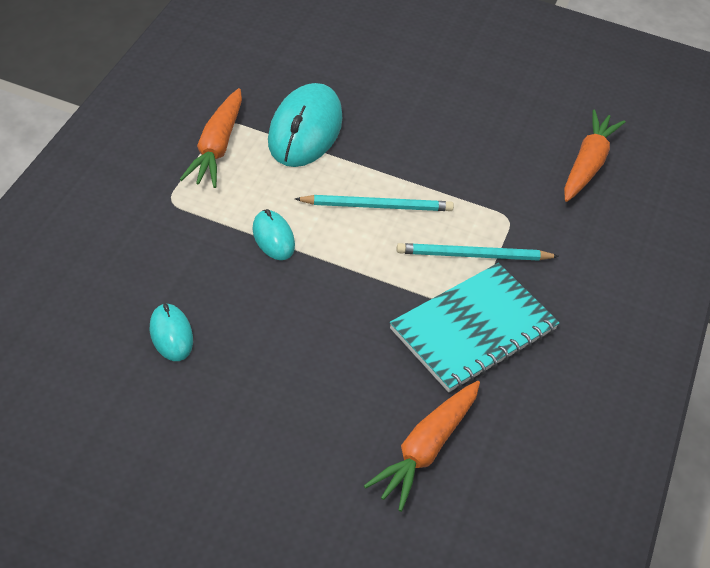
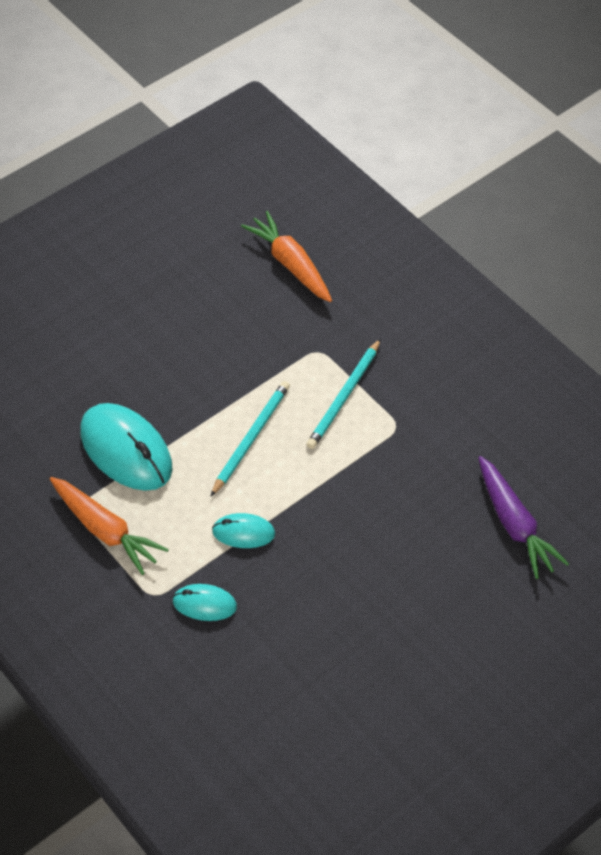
camera: 55 degrees left, 5 degrees up
turquoise mouse [150,303,193,361] -> turquoise mouse moved to [172,584,237,621]
orange carrot [364,381,480,512] -> purple carrot [478,456,569,579]
turquoise notebook [390,263,559,392] -> none

